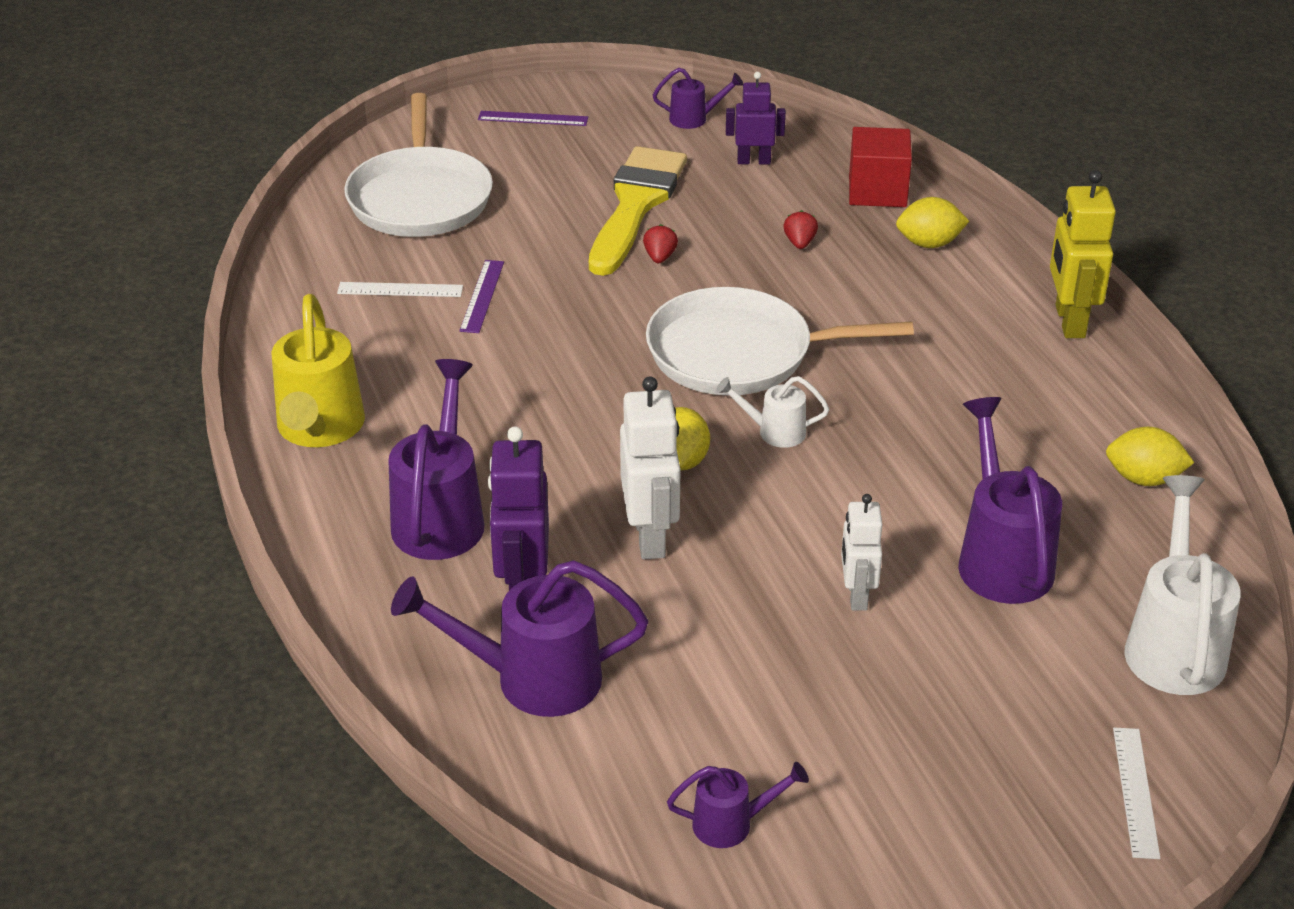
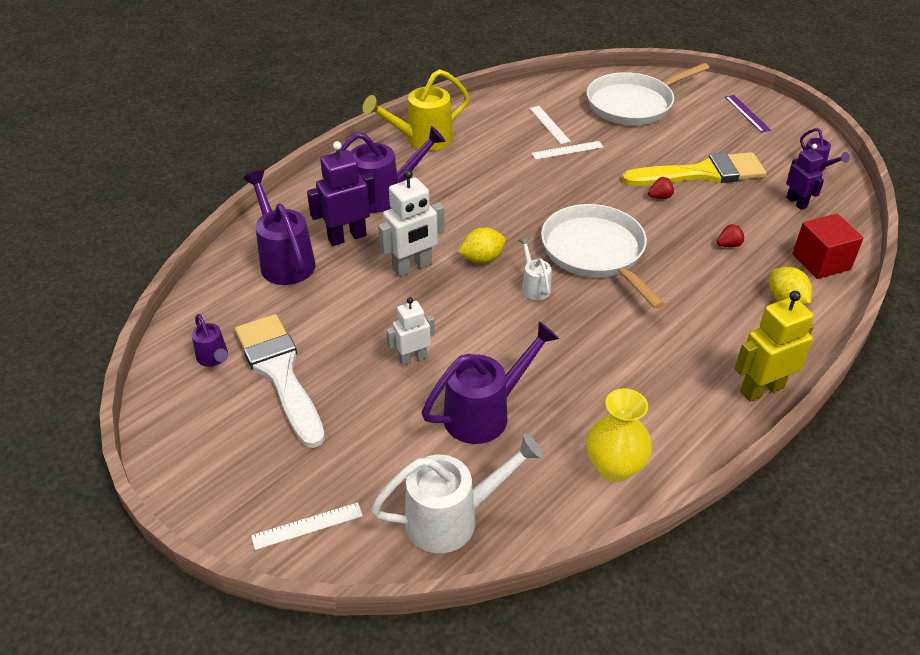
camera: 65 degrees right, 5 degrees up
purple ruler [459,260,504,333] -> white ruler [532,141,603,160]
yellow lemon [1106,427,1194,486] -> yellow vase [586,388,652,482]
none -> white brush [235,314,325,448]

